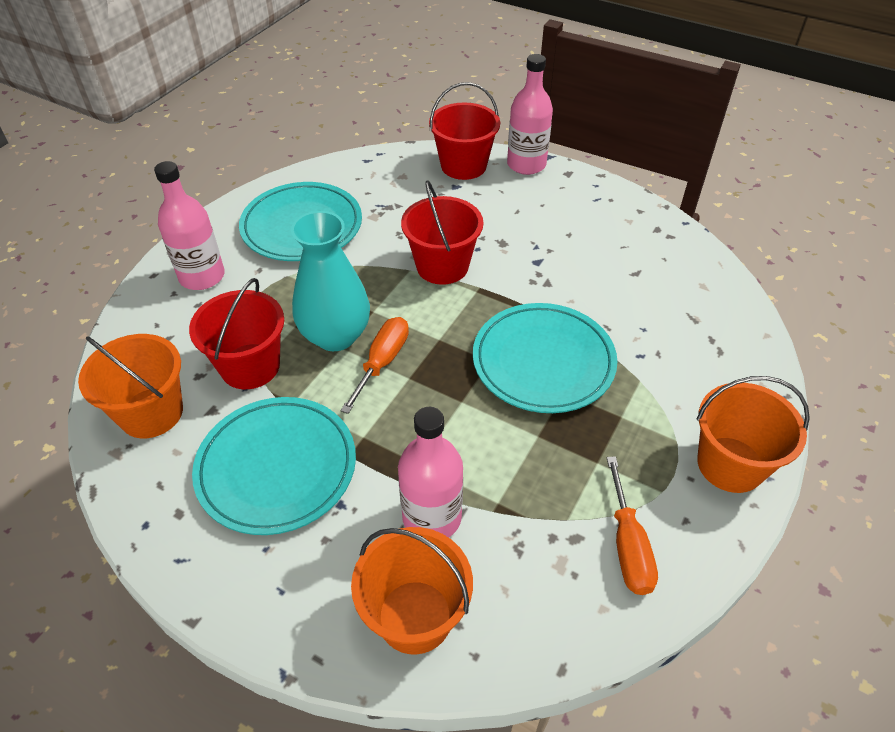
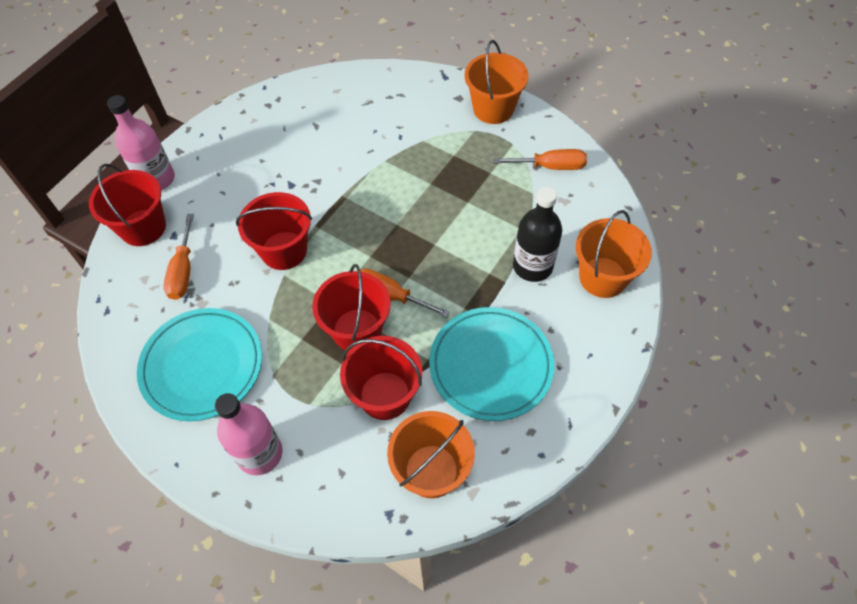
camera: 85 degrees left, 10 degrees up
turquoise vase [291,211,370,351] -> red bucket [312,264,391,352]
pink bottle [398,407,463,538] -> black bottle [513,187,562,282]
turquoise plate [473,303,618,413] -> none
none -> orange screwdriver [163,214,194,300]

